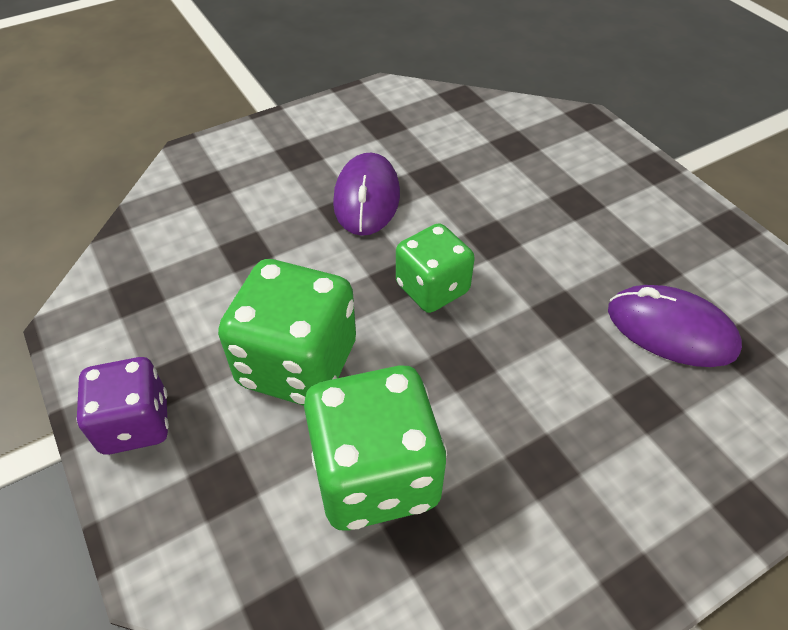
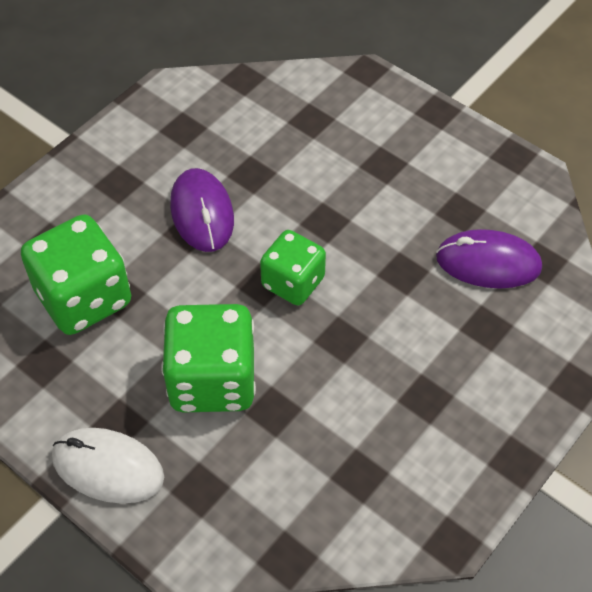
camera: 20 degrees left, 5 degrees up
purple dice [76,357,169,455] -> white mouse [52,428,164,504]
green dice [304,365,447,530] -> green dice moved to [21,214,131,335]

